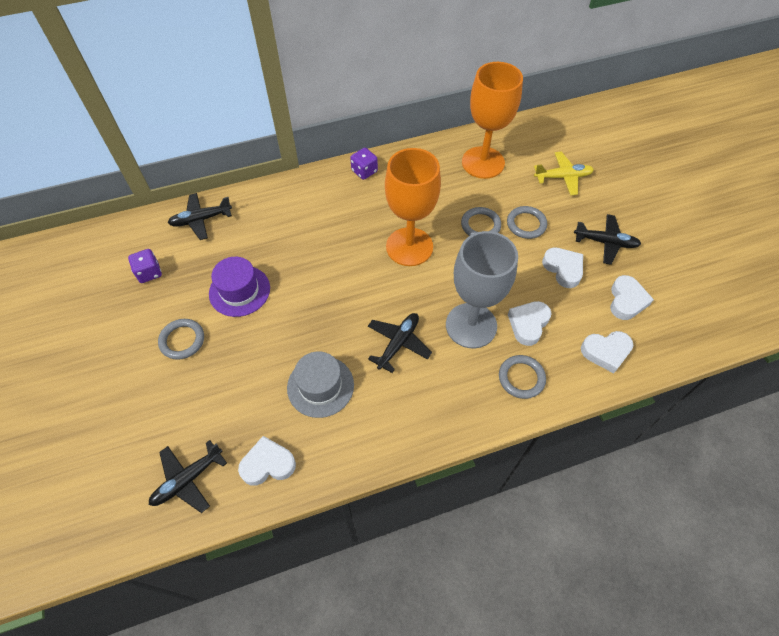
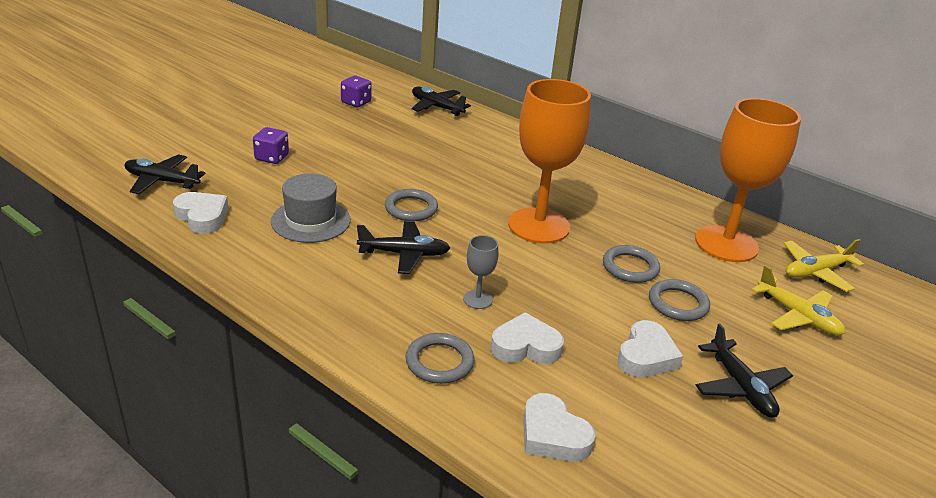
camera: 55 degrees right, 25 degrees down
grey ring [158,319,204,360] -> grey ring moved to [385,189,438,221]
purple hat [209,257,270,317] -> none
purple dice [350,148,378,180] -> purple dice moved to [253,127,289,164]
grey goblet [446,231,518,348] -> grey goblet [463,235,499,309], size x0.41
white heart [610,275,654,320] -> none
none -> yellow plane [784,239,864,292]

